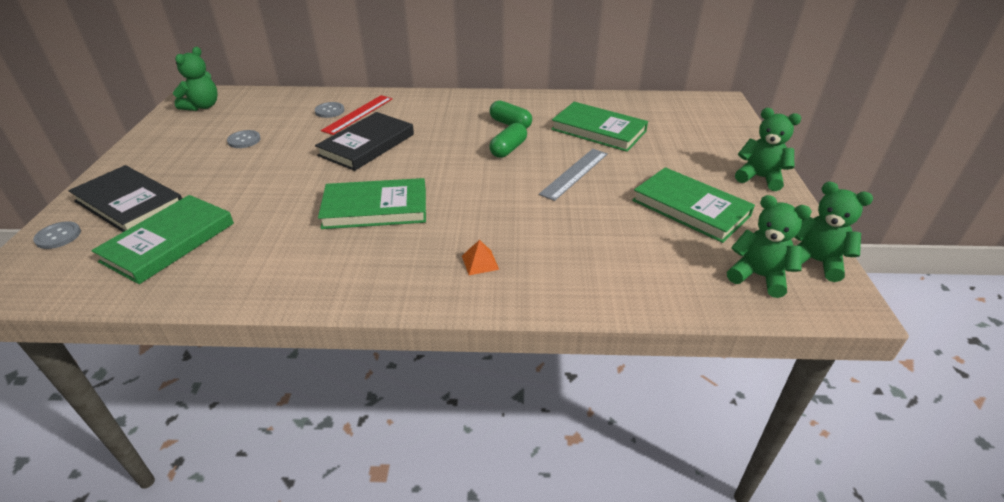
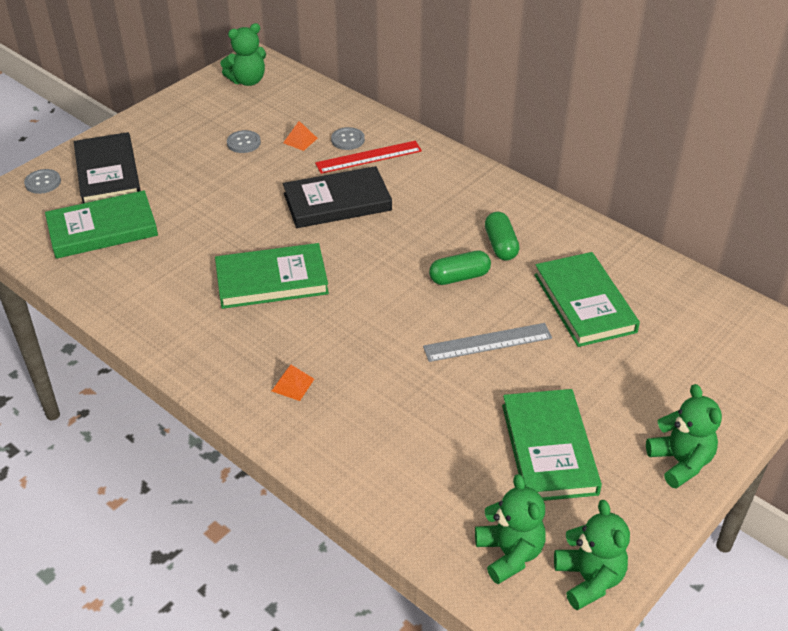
camera: 40 degrees right, 5 degrees up
green book [318,178,426,229] -> green book turned 45 degrees counterclockwise [215,243,329,309]
none -> orange pyramid [283,121,318,151]

